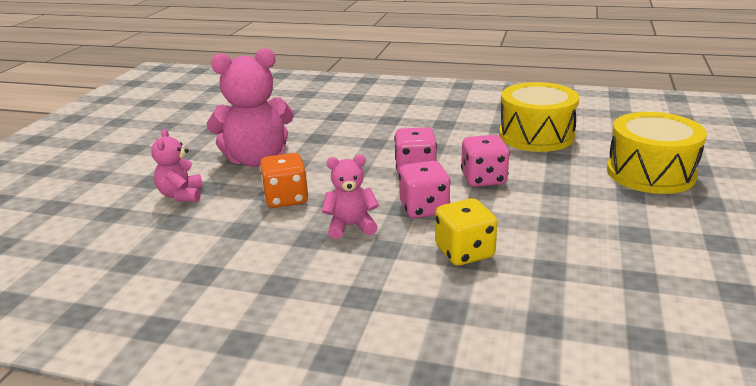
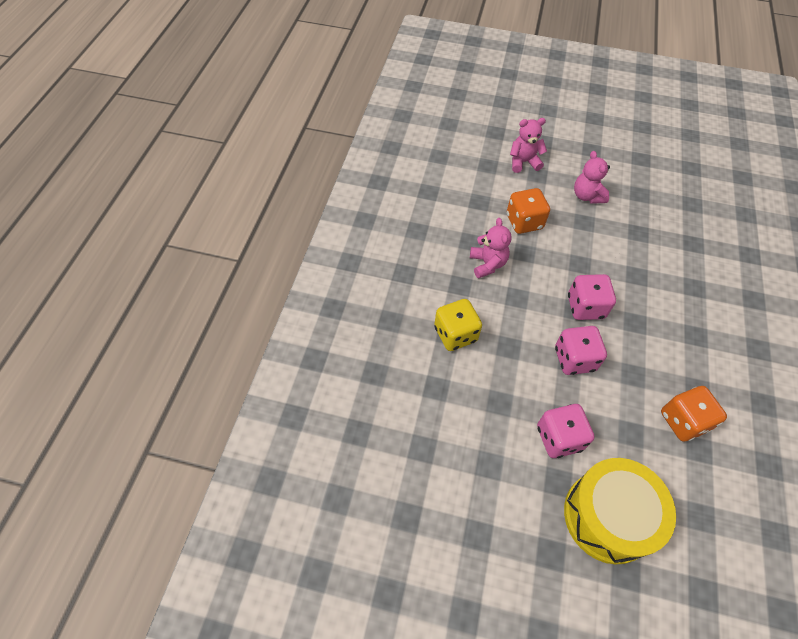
camera: 85 degrees right, 30 degrees up
pink teddy bear [206,48,294,167] -> pink teddy bear [574,151,610,204], size x0.54
pink dice [398,161,451,218] -> pink dice moved to [537,404,594,458]
yellow drum [499,82,579,152] -> orange dice [661,386,727,442]

